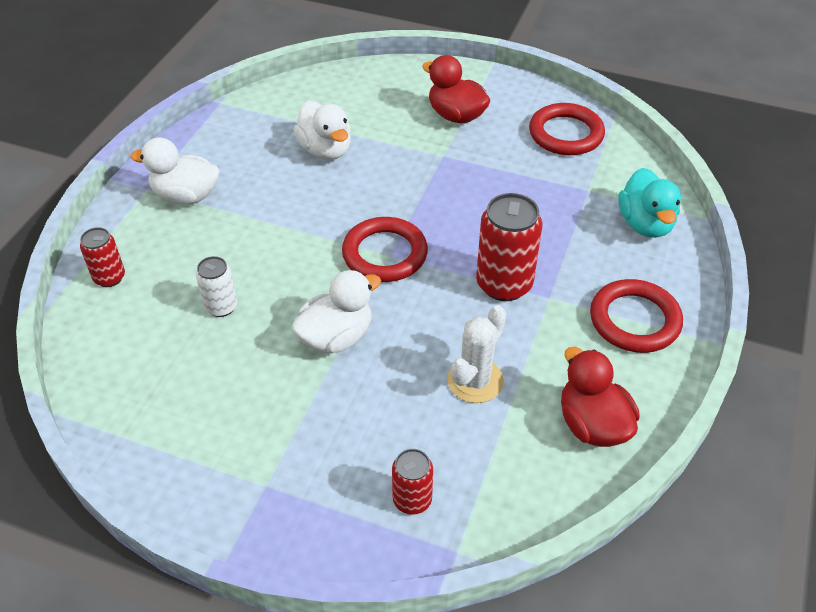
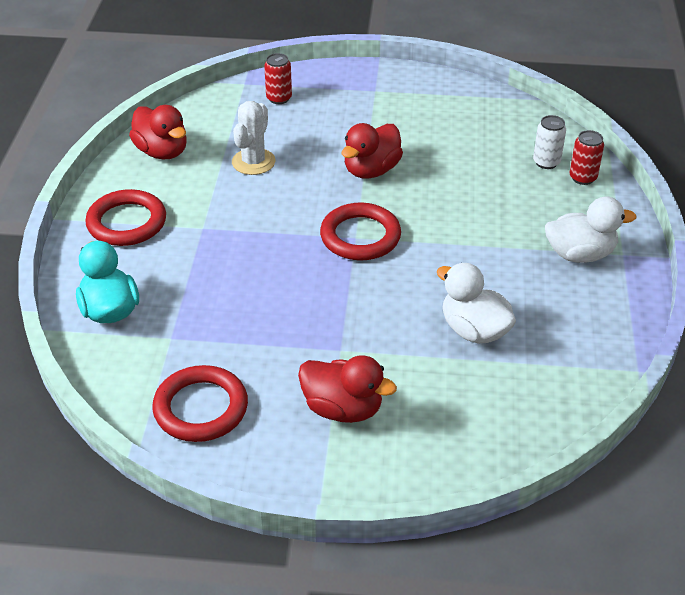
camera: 165 degrees right, 5 degrees down
white can [196,256,237,317] -> white can moved to [533,115,566,169]
white duck [291,270,381,353] -> red duck [342,123,403,179]
red can [476,193,542,301] -> none

